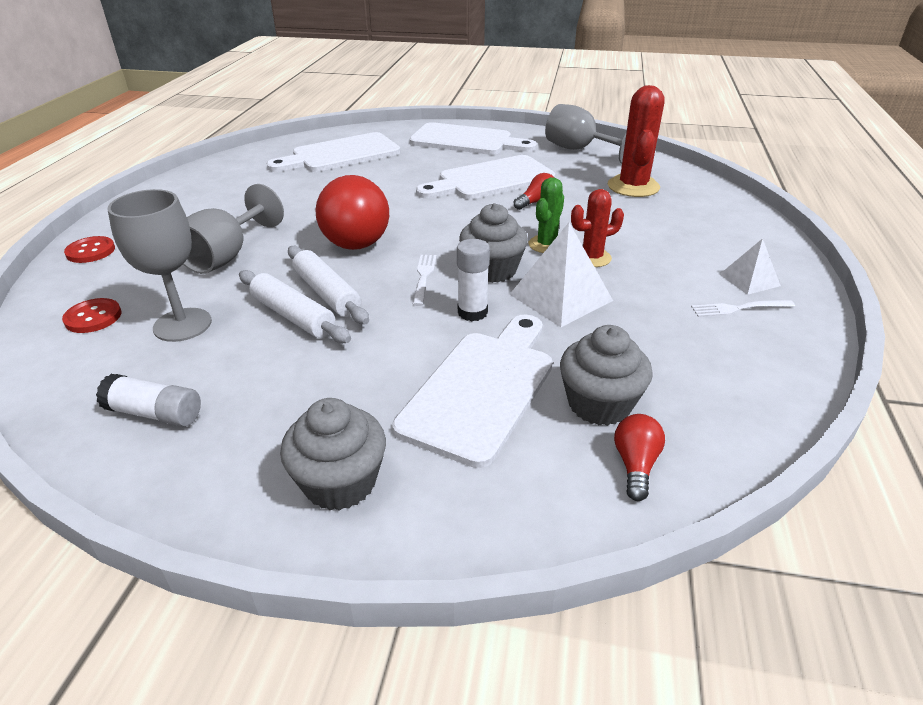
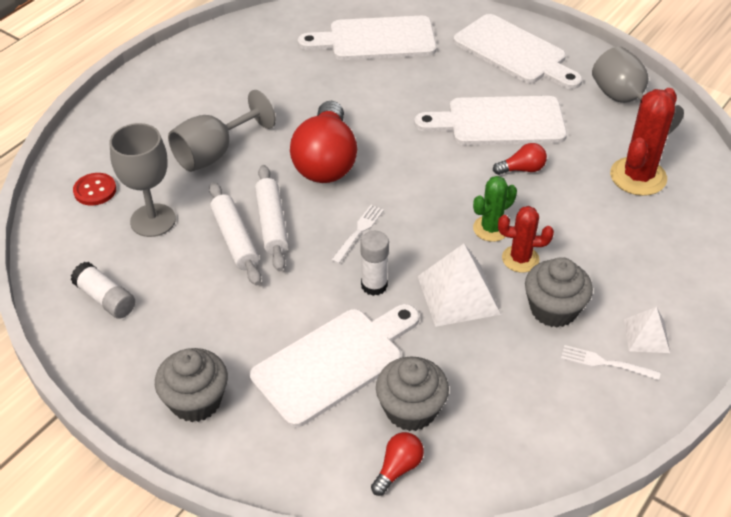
camera: 25 degrees right, 10 degrees up
red button [64,236,115,263] -> none
grey cupcake [459,203,528,283] -> grey cupcake moved to [525,257,593,328]

